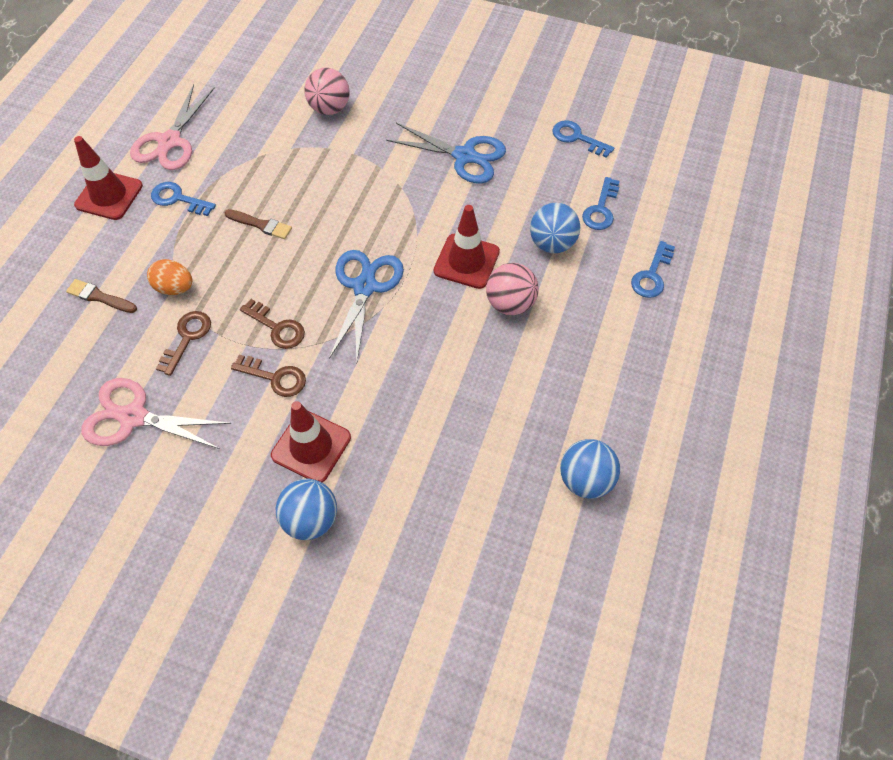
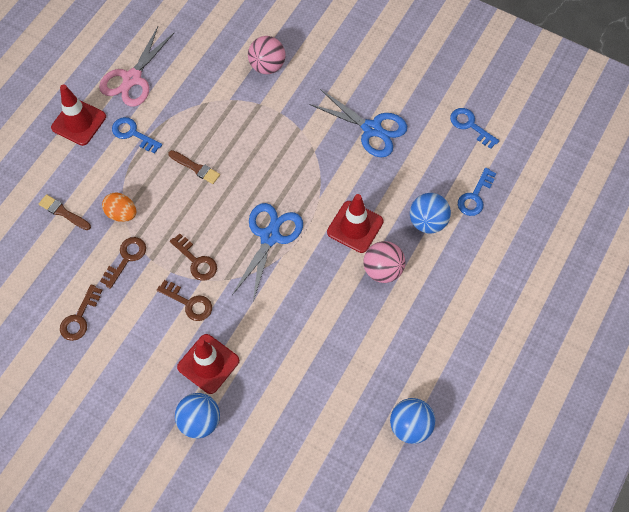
camera: 10 degrees right, 5 degrees up
pink scissors [81,378,231,449] -> brown key [60,284,102,341]
blue key [631,241,675,298] -> none

